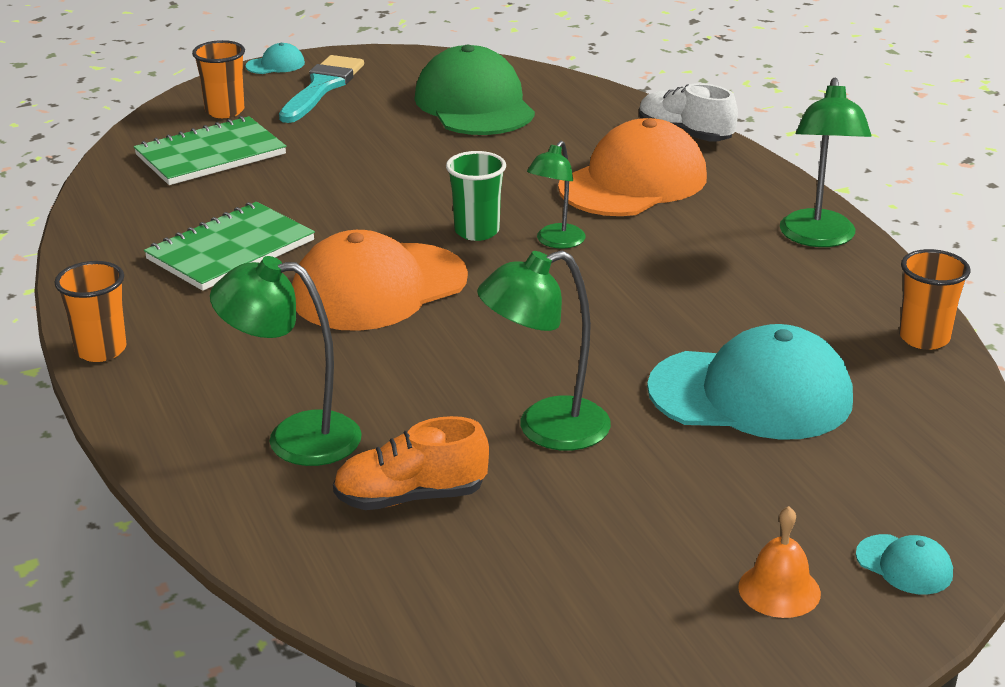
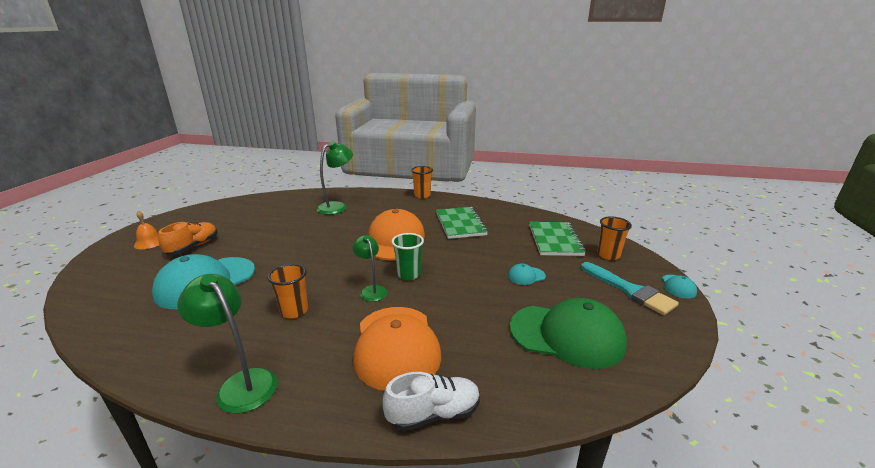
camera: 125 degrees right, 5 degrees down
orange shoe [333,416,489,510] -> orange shoe moved to [158,221,217,255]
green lamp [477,251,611,451] -> none
turquoise cap [856,534,953,595] -> turquoise cap moved to [508,263,546,285]
orange cup [899,249,970,350] -> orange cup moved to [268,264,308,318]

